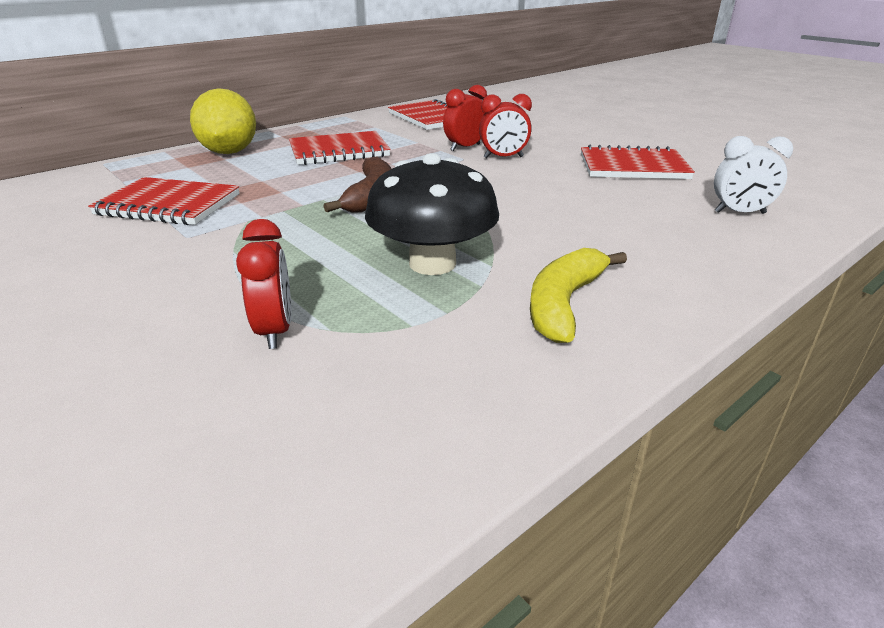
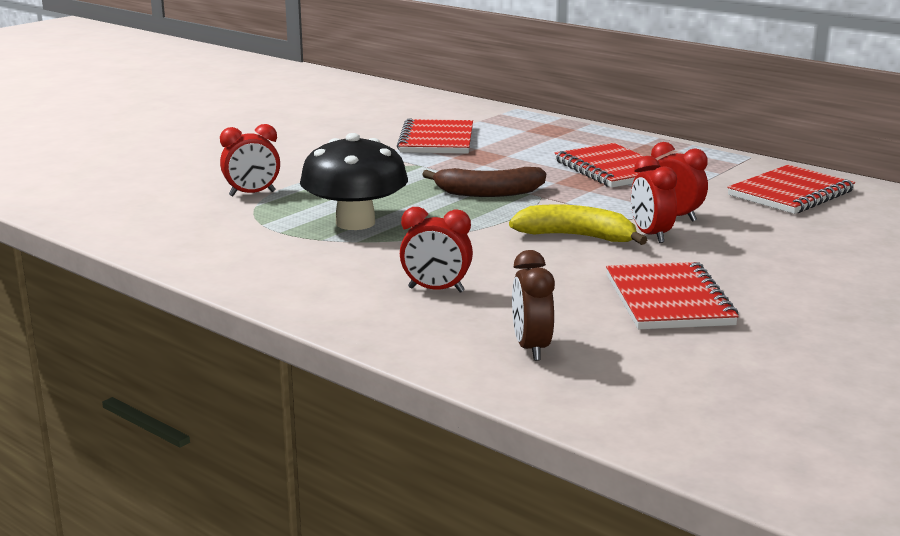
camera: 80 degrees right, 10 degrees down
yellow lemon [190,88,256,154] -> none
yellow banana [530,248,627,343] -> yellow banana moved to [509,204,648,245]
white clock [714,136,793,214] -> brown clock [512,250,555,361]
none -> red clock [400,207,473,293]

